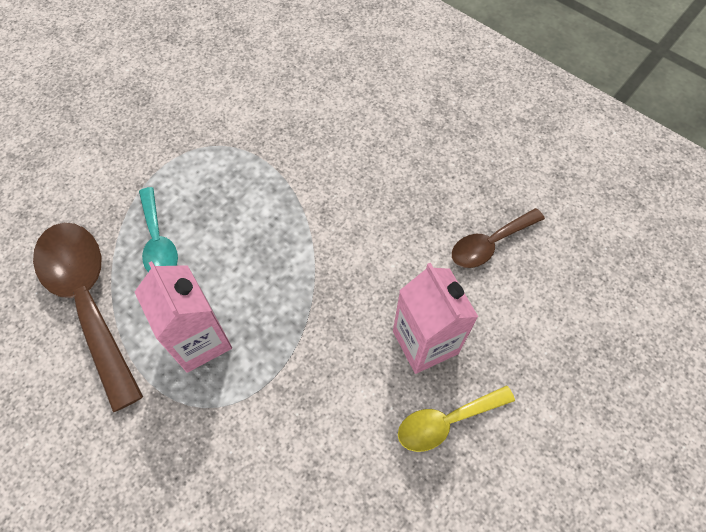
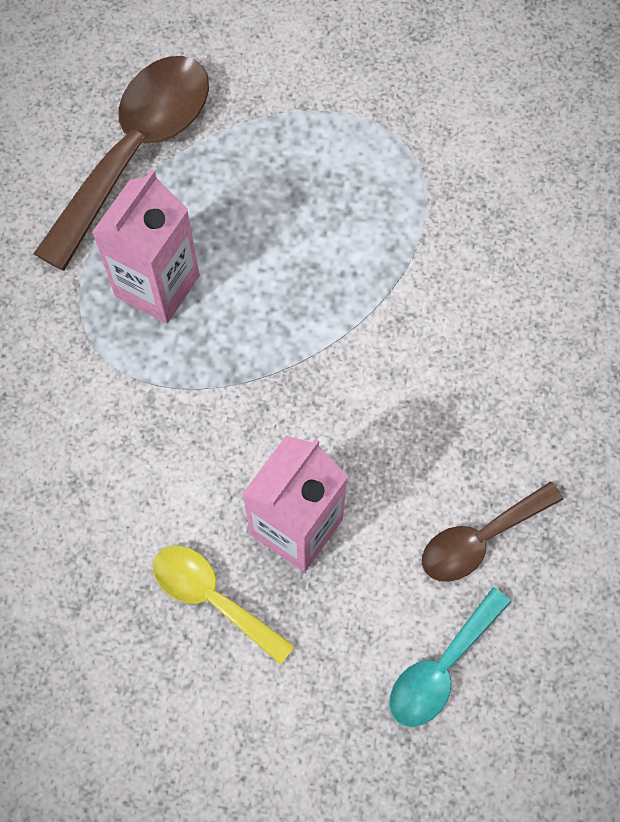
camera: 60 degrees right, 5 degrees up
turquoise spoon [139,187,178,272] -> turquoise spoon moved to [389,587,511,727]
brown spoon [452,208,545,268] -> brown spoon turned 60 degrees counterclockwise [422,482,563,582]

